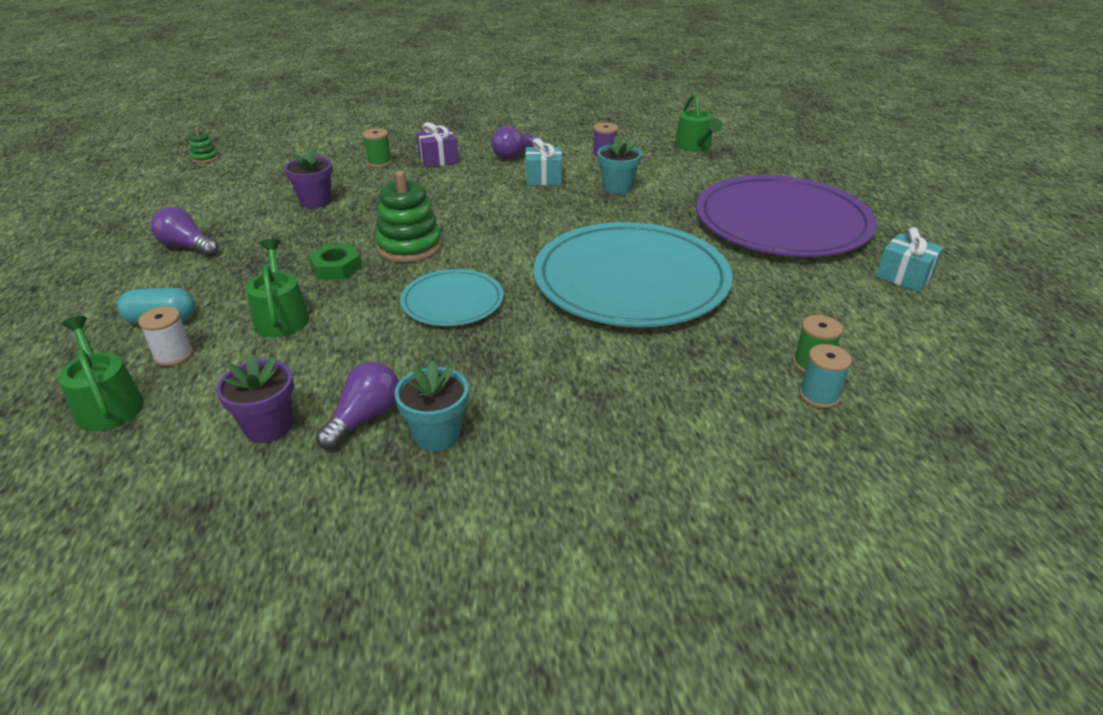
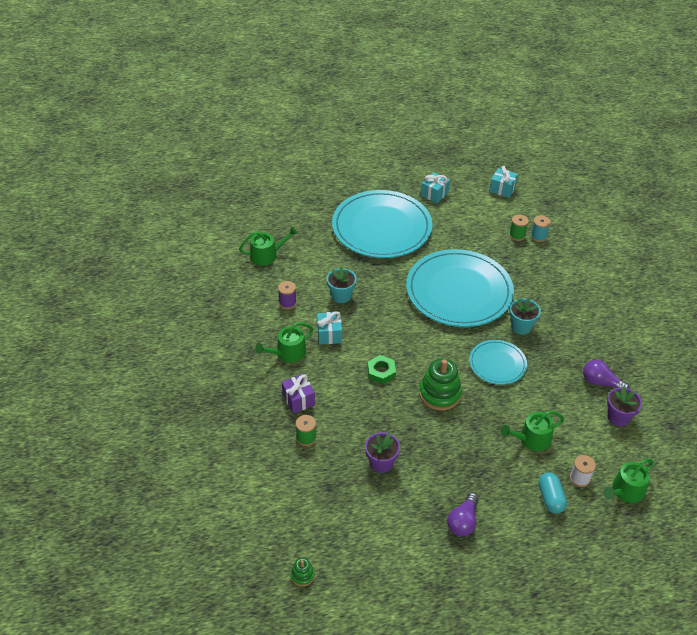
camera: 95 degrees left, 10 degrees up
green nut [308,244,362,279] -> green nut moved to [367,355,396,384]
turquoise flower pot [394,360,468,451] -> turquoise flower pot moved to [509,298,541,335]
purple light bulb [491,126,543,159] -> green watering can [255,322,313,363]
purple plate [696,175,876,257] -> turquoise plate [332,190,433,258]
none -> turquoise gift [489,166,518,198]

